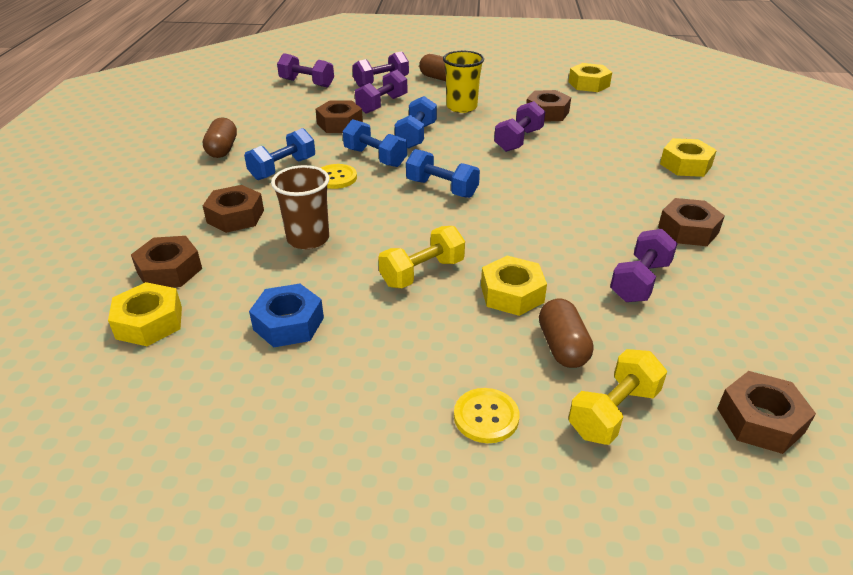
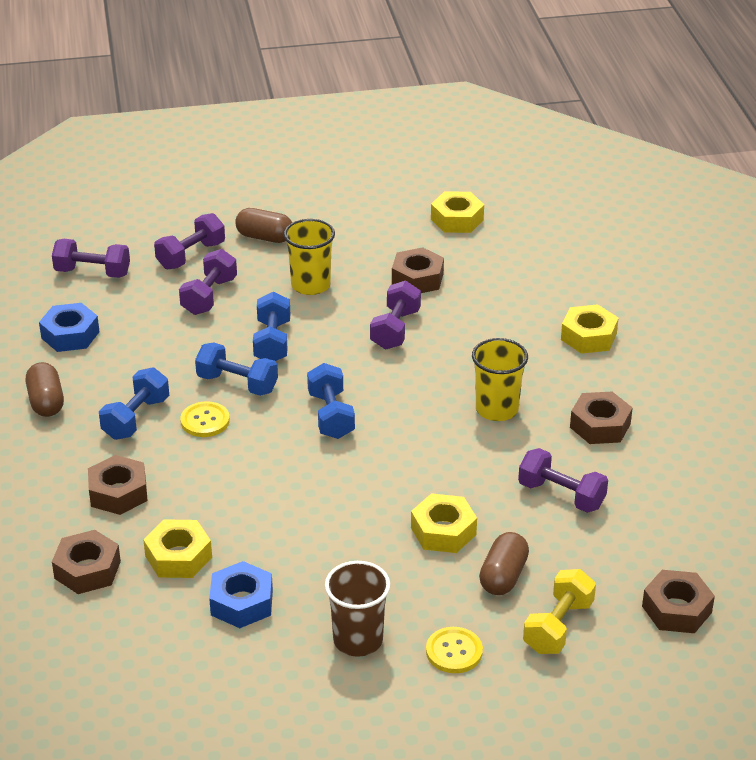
camera: 15 degrees left, 0 degrees up
yellow nut [108,282,182,346] -> yellow nut moved to [143,519,212,578]
brown cup [271,165,329,249] -> brown cup moved to [325,561,390,657]
brown nut [316,101,363,133] -> none
yellow dumbbell [378,226,465,288] -> none
blue dumbbell [406,149,480,198] -> blue dumbbell turned 60 degrees clockwise [307,363,355,439]
brown capsule [539,298,593,368] -> brown capsule turned 45 degrees clockwise [479,532,529,595]
purple dumbbell [610,229,678,302] -> purple dumbbell turned 75 degrees counterclockwise [518,448,608,513]
none -> blue nut [39,303,100,352]
none -> yellow cup [472,338,528,421]

